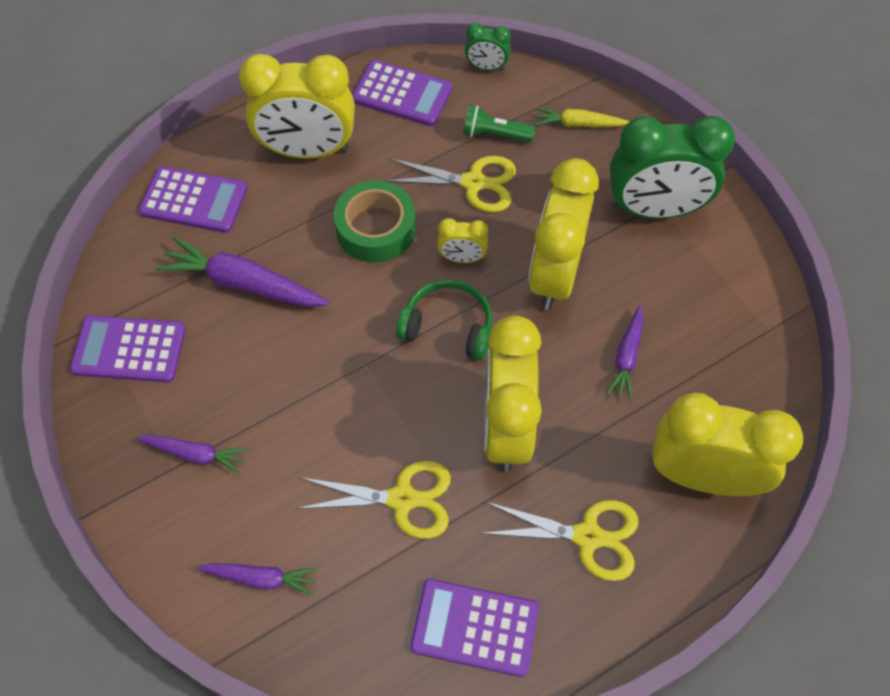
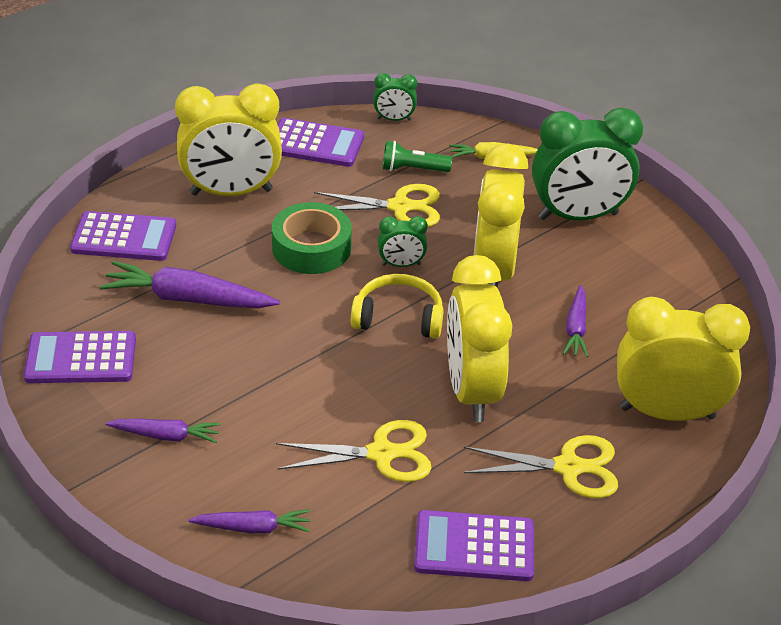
camera: 10 degrees left, 20 degrees down
green headphones [396,279,492,360] -> yellow headphones [351,274,444,339]
yellow clock [437,218,488,263] -> green clock [378,216,428,267]

